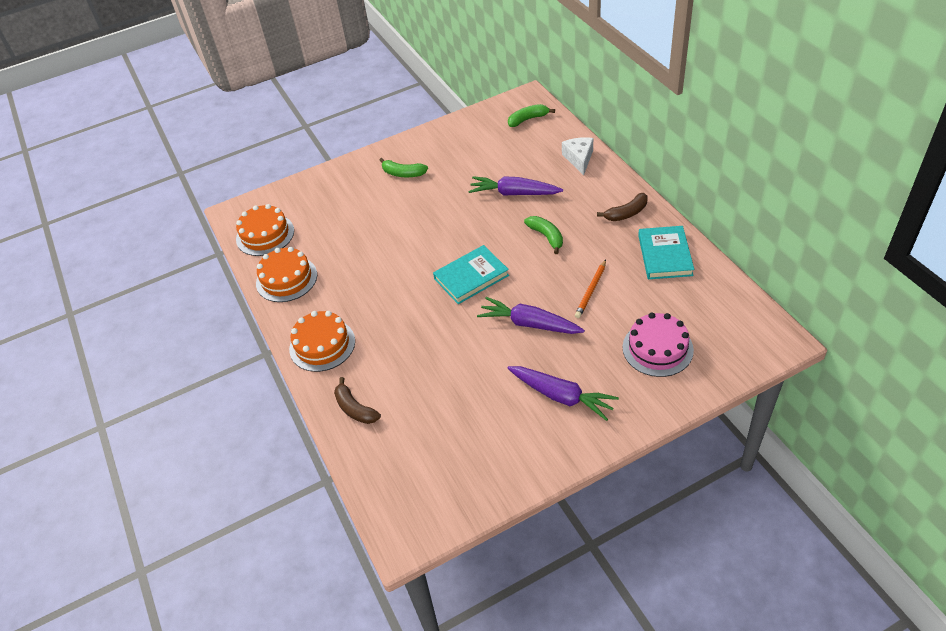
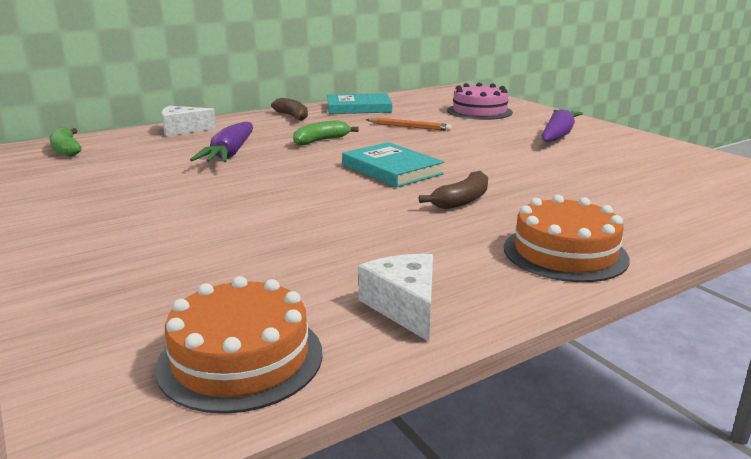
camera: 100 degrees left, 25 degrees down
orange cake [256,247,317,302] -> white cheese [358,254,433,342]
brown banana [334,377,381,424] -> brown banana moved to [419,171,488,209]
green banana [379,158,428,177] -> none
purple carrot [477,297,585,334] -> none

